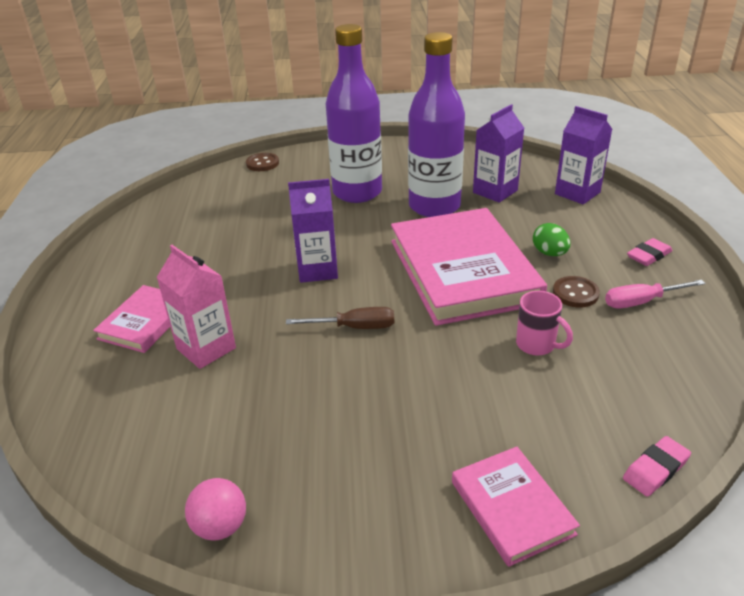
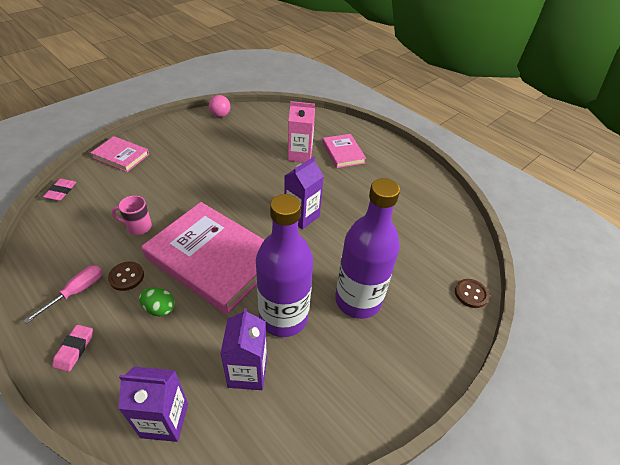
camera: 135 degrees right, 10 degrees up
brown screwdriver [286,307,394,329] -> none

